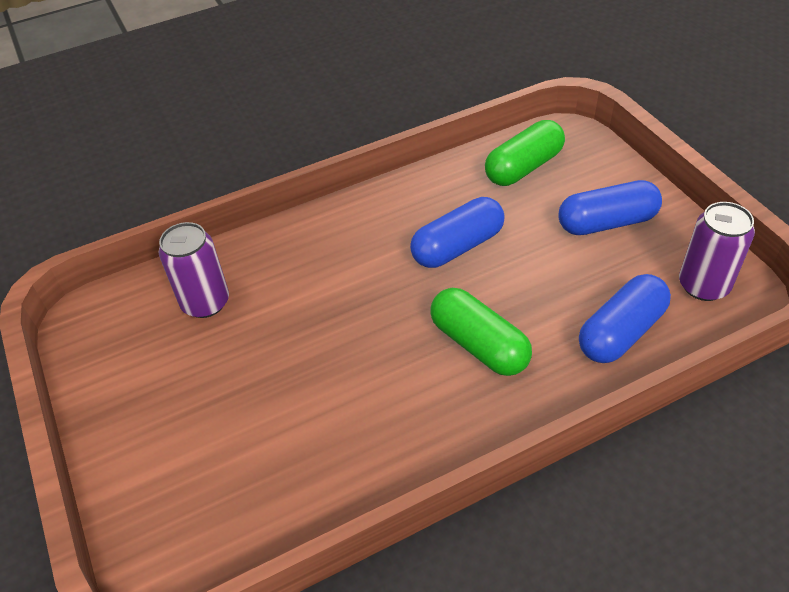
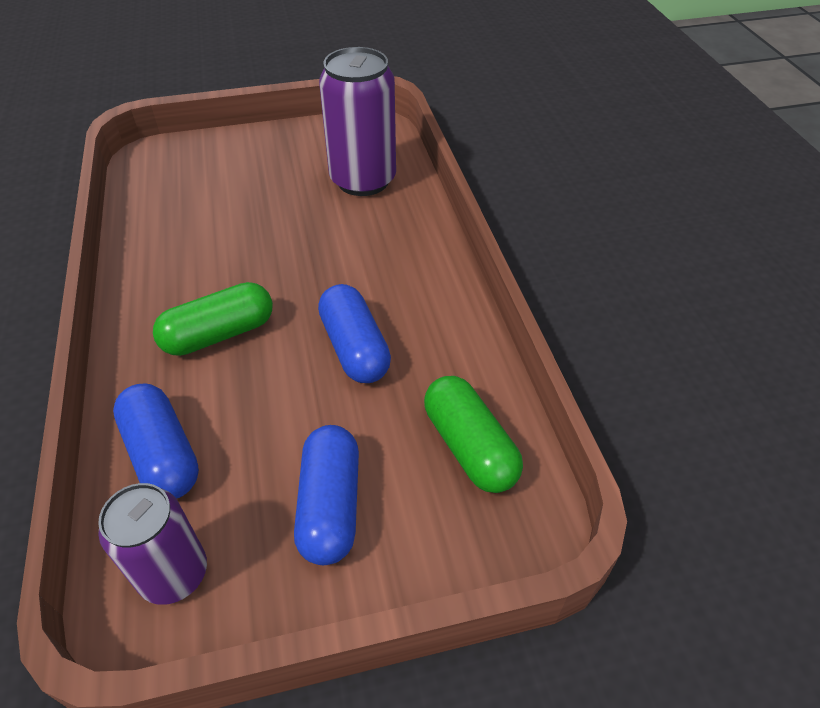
camera: 100 degrees right, 0 degrees up
purple can [159,222,229,318] -> purple can [319,47,396,196], size x1.56

